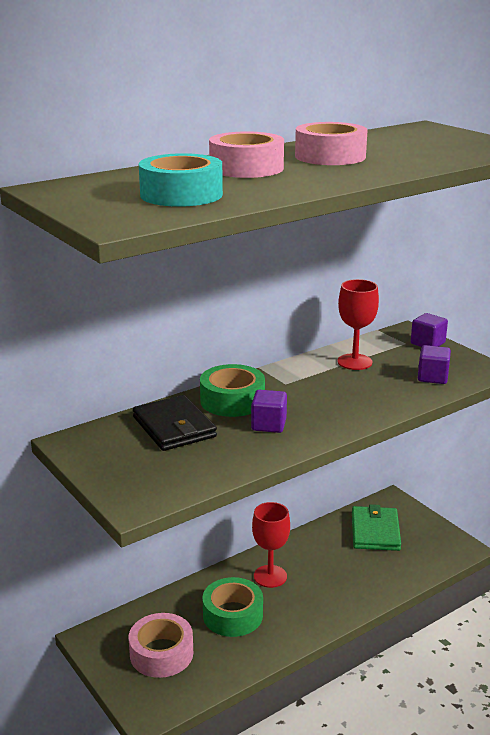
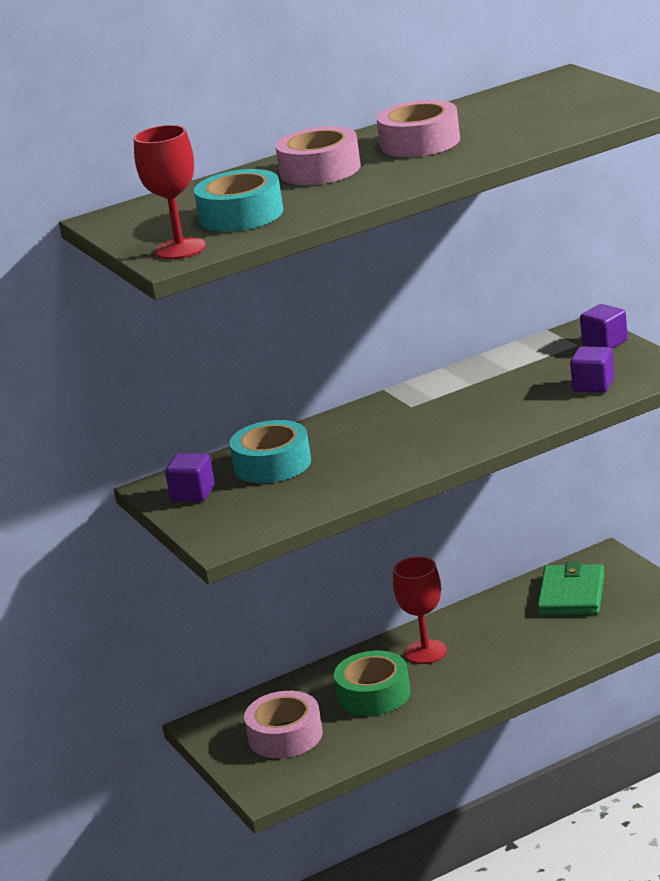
camera: 10 degrees right, 0 degrees up
black wallet [133,395,217,451] -> turquoise tape [230,420,311,483]
green tape [200,364,265,417] -> none
purple cube [251,390,287,433] -> purple cube moved to [165,453,215,502]
red goblet [337,279,379,370] -> red goblet moved to [134,125,206,259]

